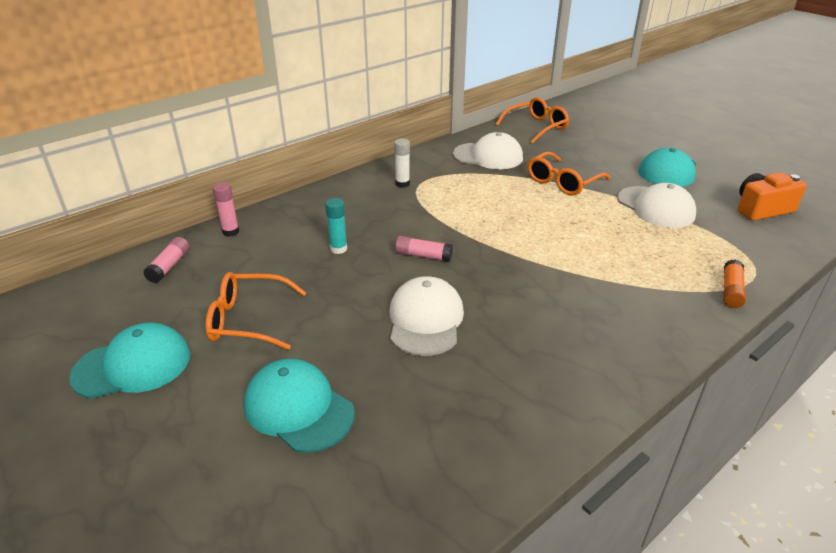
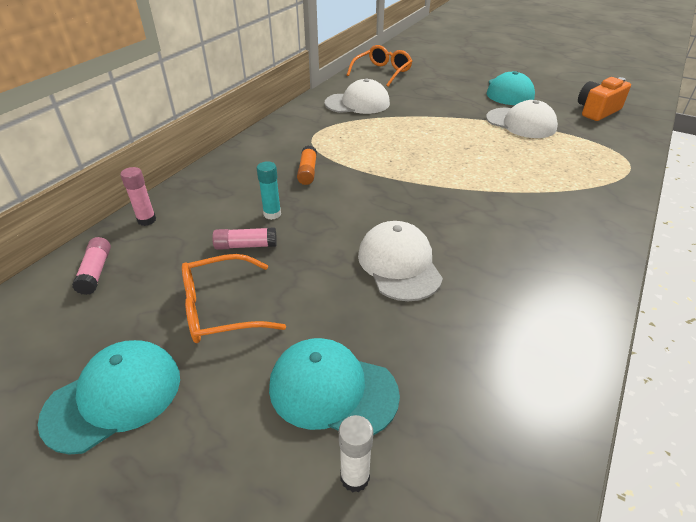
camera: 20 degrees left, 5 degrees up
white glue stick [394,139,410,188] -> white glue stick moved to [339,415,373,492]
pink glue stick [395,236,453,262] -> pink glue stick moved to [212,227,277,250]
orange glasses [528,152,610,195] -> none
orange glue stick [723,259,746,308] -> orange glue stick moved to [297,146,317,185]

